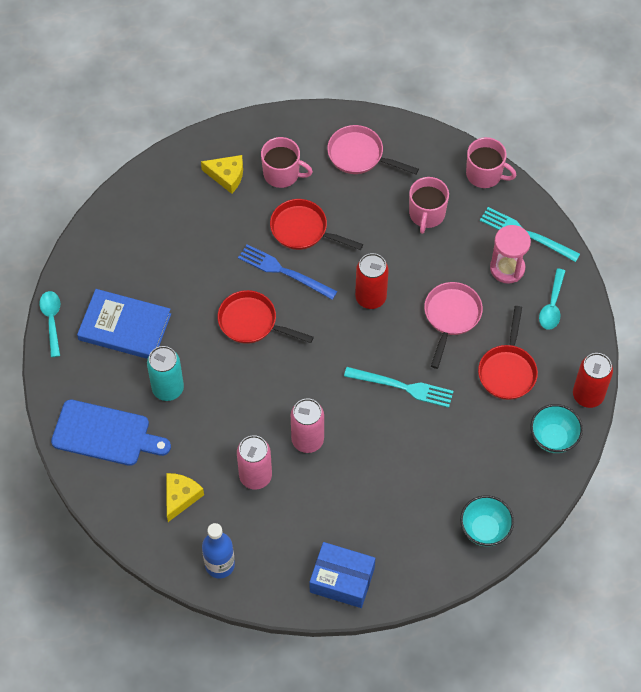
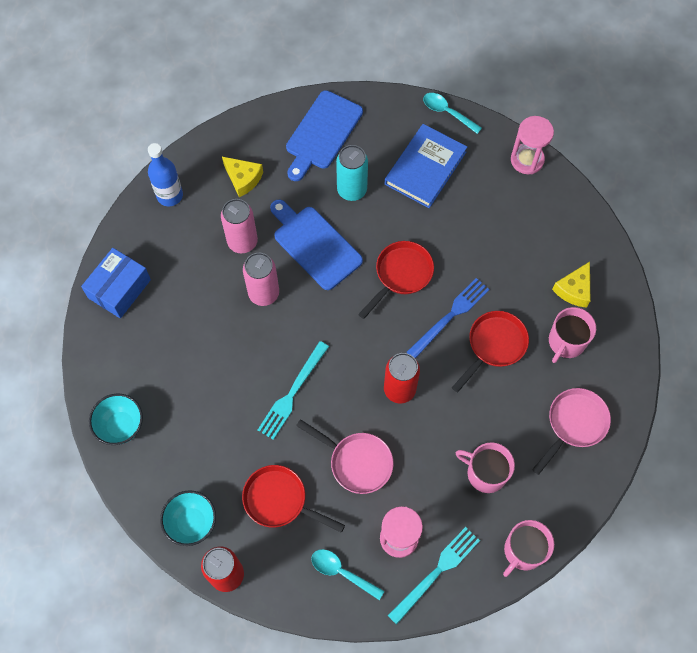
camera: 105 degrees right, 5 degrees up
turquoise spoon [39,291,60,357] -> turquoise spoon turned 150 degrees counterclockwise [423,93,482,134]
none -> blue cutting board [270,199,363,290]
none -> pink hourglass [511,116,554,174]

